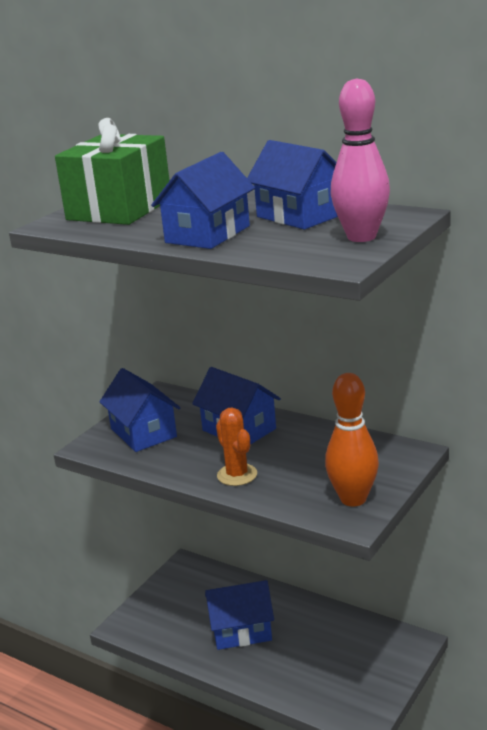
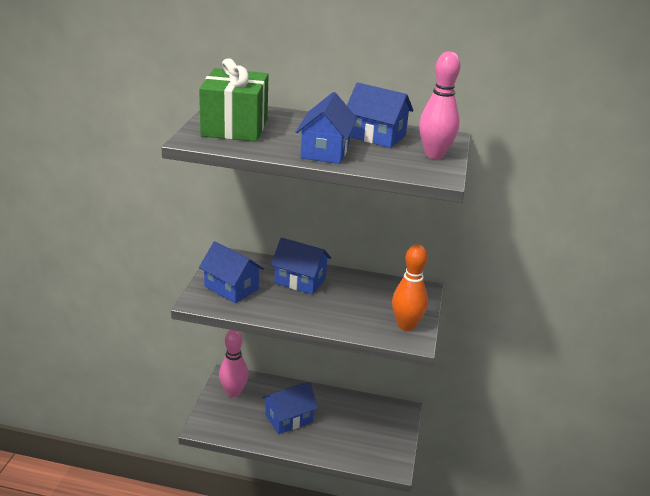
camera: 25 degrees left, 5 degrees up
orange cactus [216,407,257,486] -> none
none -> pink bowling pin [219,330,248,397]

